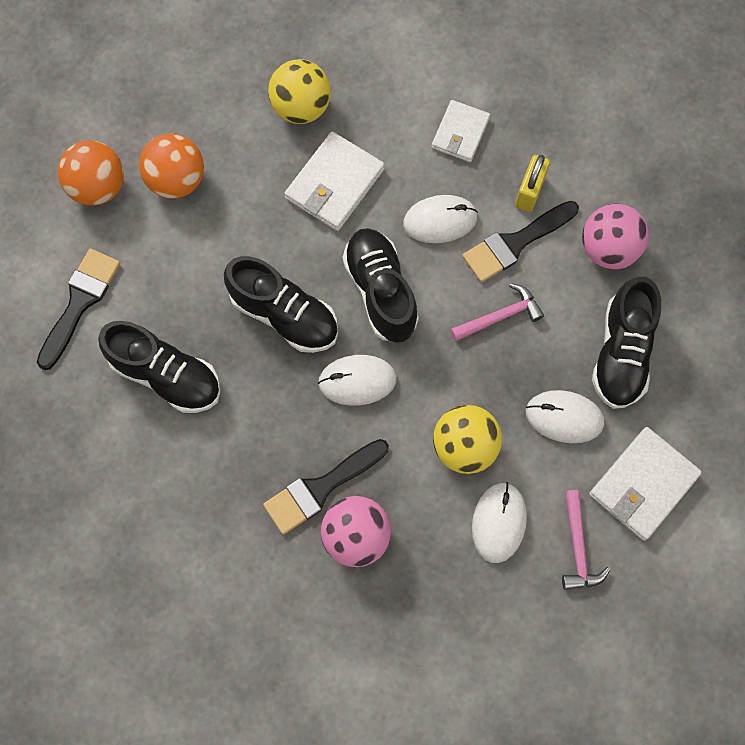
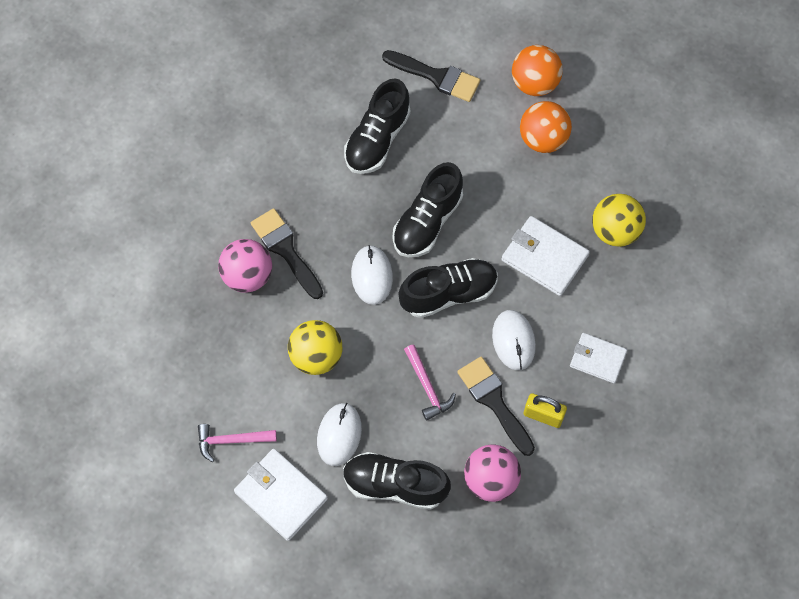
camera: 90 degrees right, 5 degrees down
white mouse [472,482,527,563] -> none

